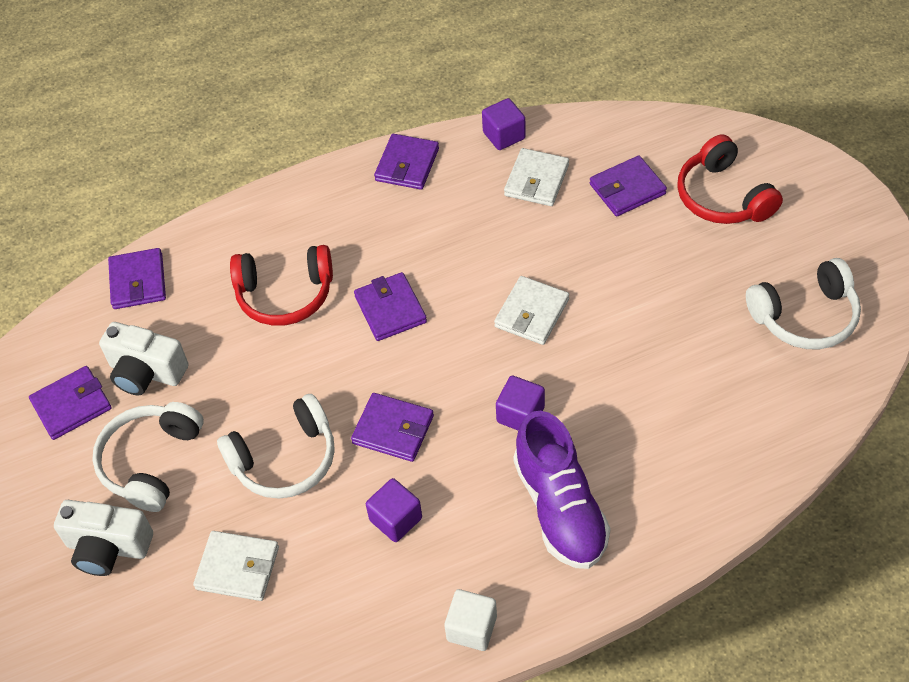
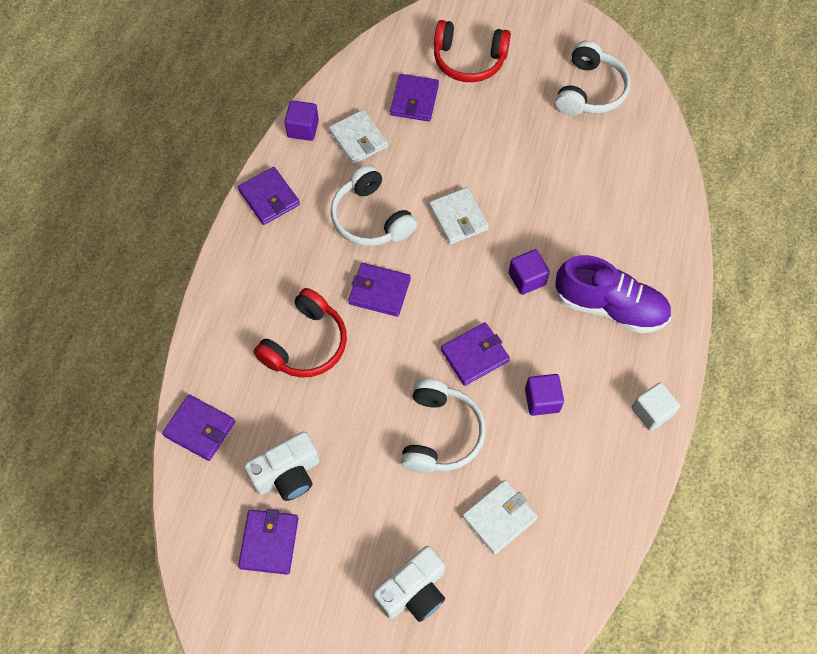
camera: 55 degrees left, 10 degrees up
white headphones [92,402,204,512] -> white headphones moved to [331,165,417,246]

